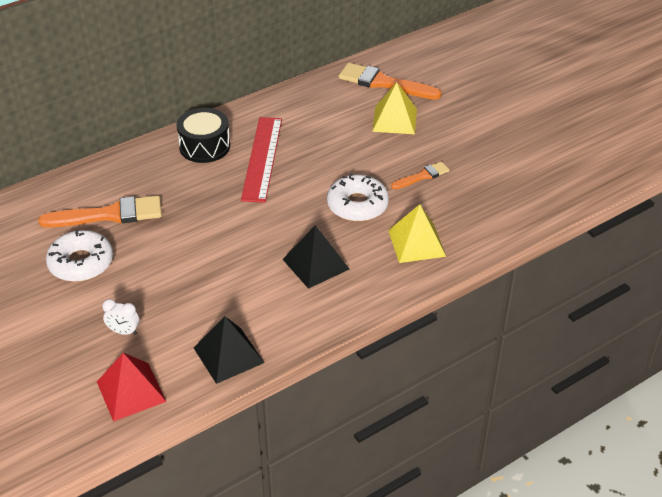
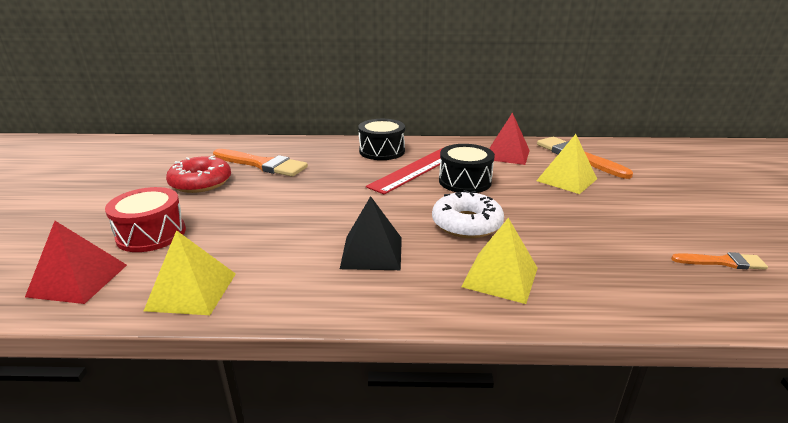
camera: 35 degrees right, 15 degrees down
white donut [46,230,113,282] -> red donut [166,156,231,193]
white clock [102,299,139,335] -> red drum [105,187,186,252]
black pyramid [194,316,264,384] -> yellow pyramid [144,230,236,315]
orange brush [391,162,450,189] -> orange brush moved to [671,252,768,270]
none -> black drum [439,144,495,193]
none -> red pyramid [489,112,530,165]

